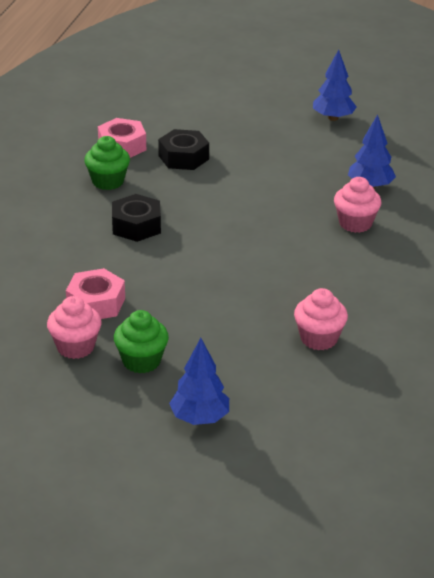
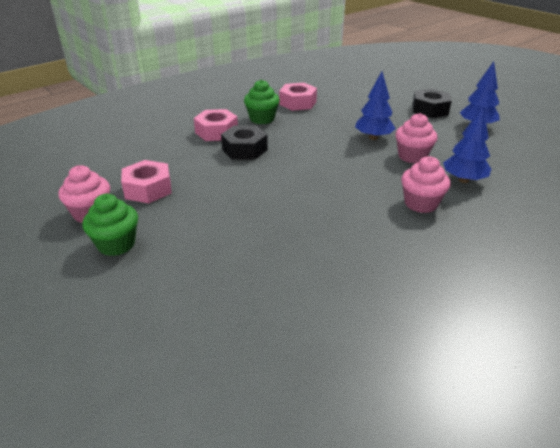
camera: 35 degrees right, 0 degrees up
black nut [158,129,209,170] -> black nut moved to [412,89,452,118]
blue tree [169,338,229,425] -> blue tree moved to [355,71,396,140]
pink cupcake [294,288,348,350] -> pink cupcake moved to [395,113,437,163]
none -> pink nut [194,109,238,141]

